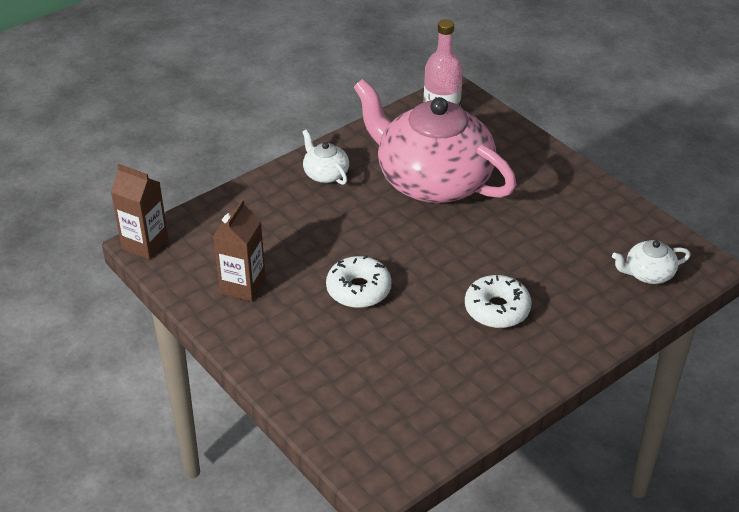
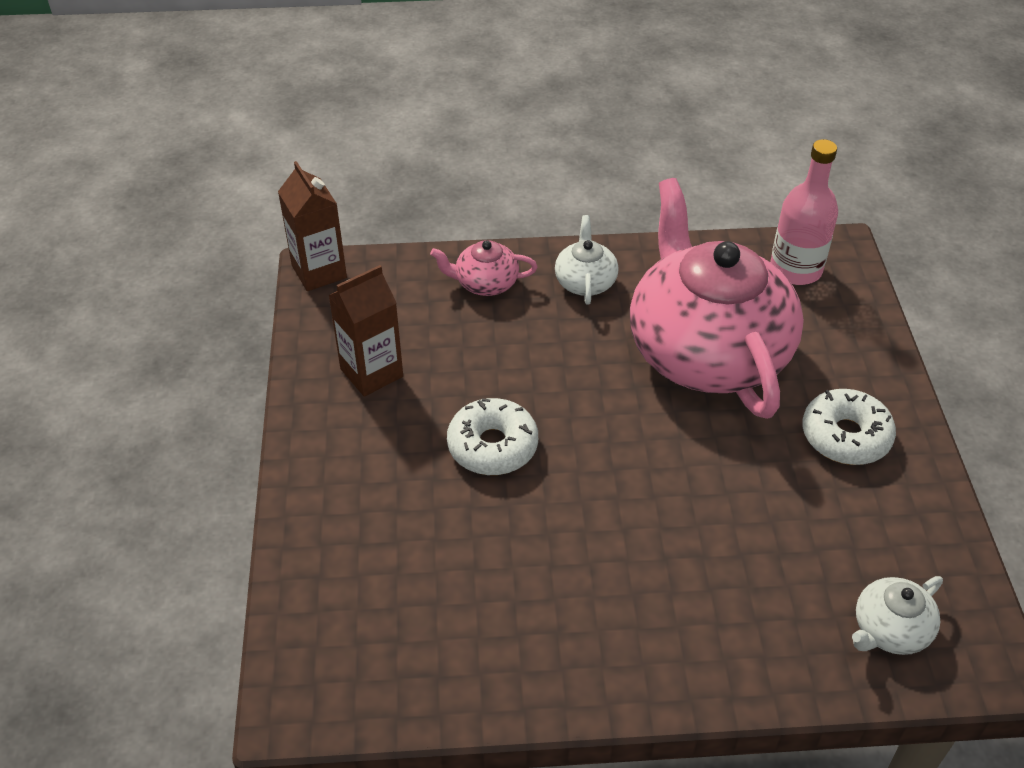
camera: 35 degrees right, 5 degrees up
white donut [465,275,532,328] -> white donut moved to [802,389,896,465]
white teapot [612,240,690,284] -> white teapot turned 60 degrees counterclockwise [852,576,943,655]
none -> pink teapot [430,240,537,296]

